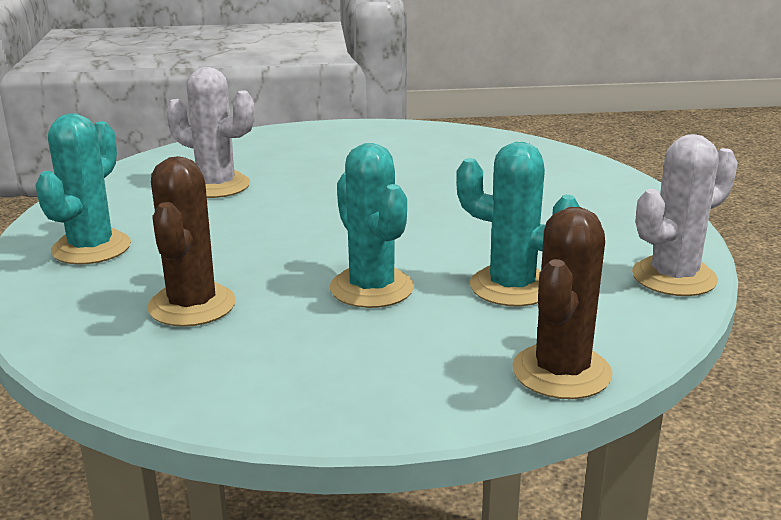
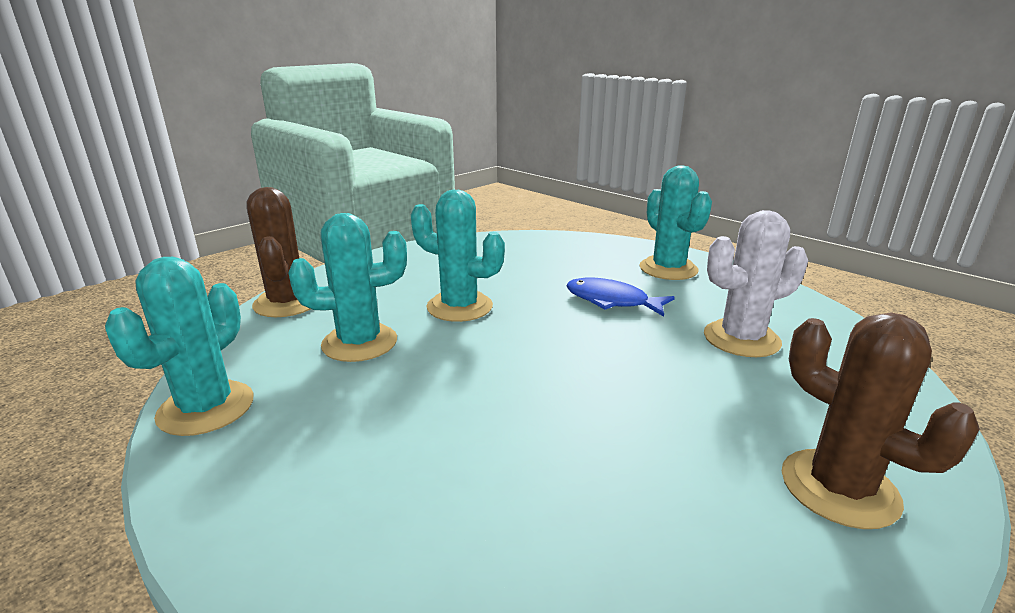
camera: 140 degrees right, 0 degrees up
brown cactus [147,156,236,327] -> brown cactus moved to [782,312,980,529]
white cactus [632,134,738,296] -> turquoise cactus [105,257,254,436]
none -> blue fish [566,277,675,317]

